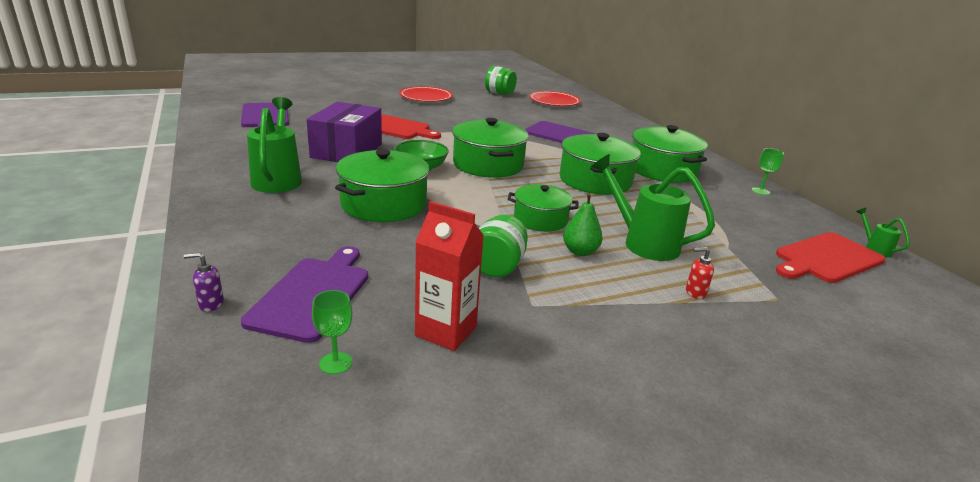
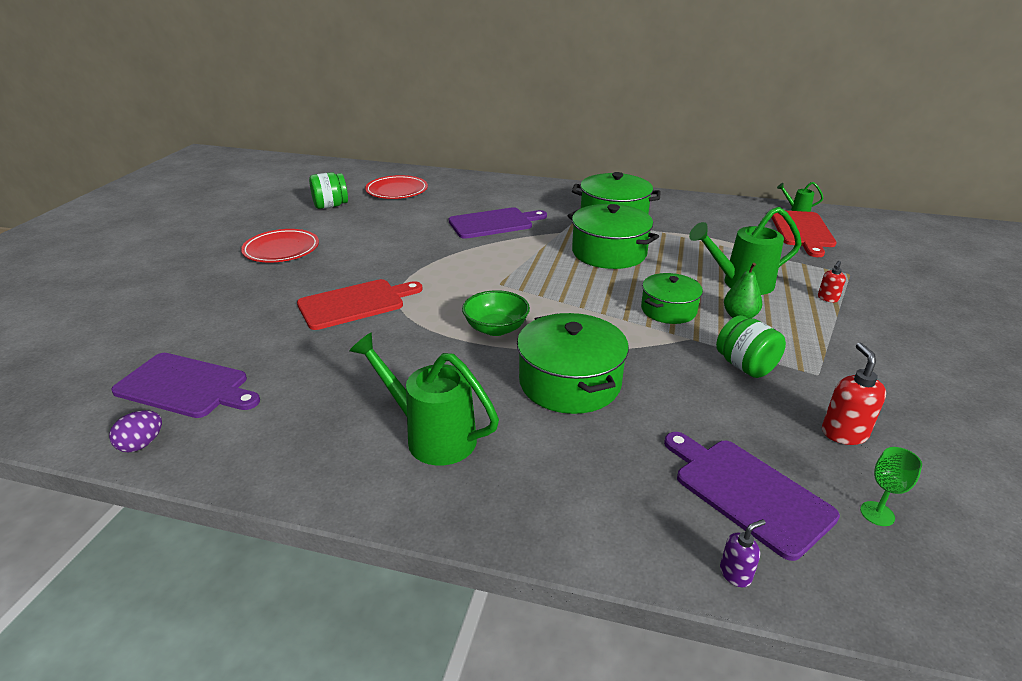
camera: 50 degrees left, 5 degrees up
purple soap dispenser [184,252,224,312] -> purple soap dispenser turned 150 degrees counterclockwise [720,519,766,587]
purple box [306,102,382,162] -> none
red carton [415,201,484,351] -> red soap dispenser [822,343,886,445]
green pot [452,118,529,178] -> none
green goblet [752,148,784,195] -> none
none -> purple egg [109,410,162,453]

